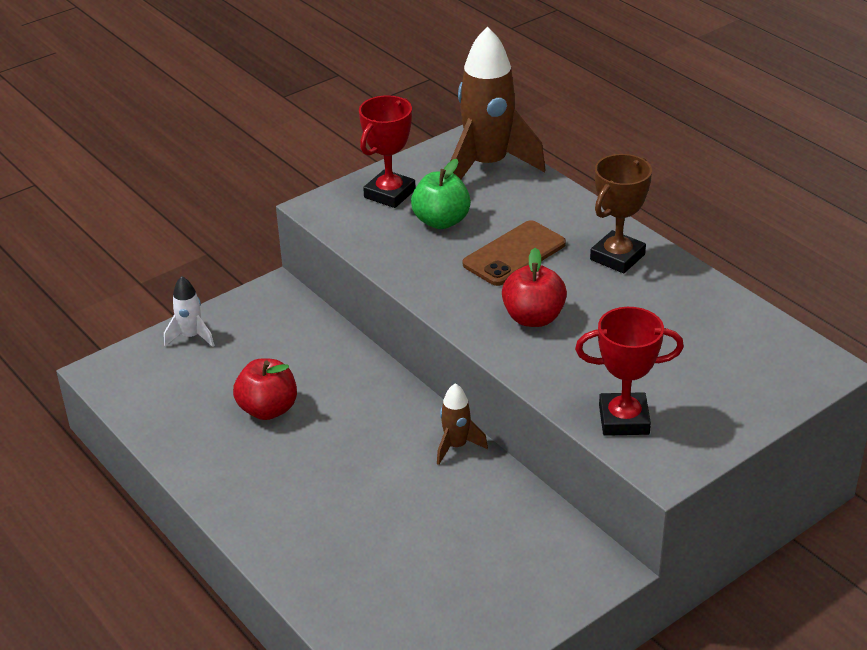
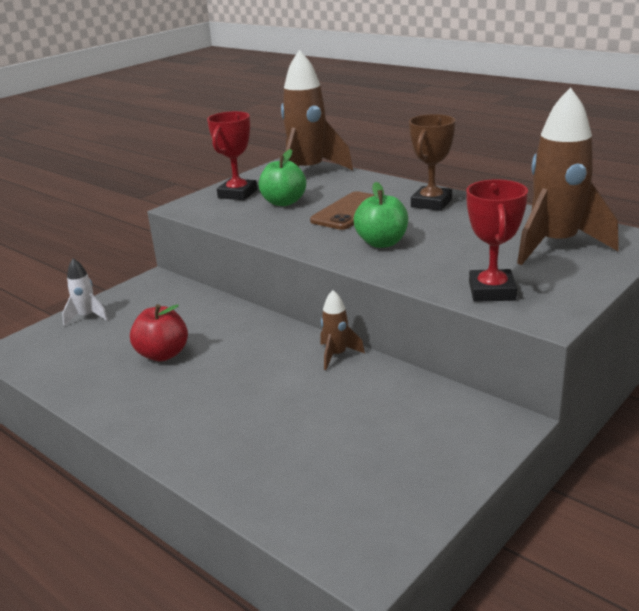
camera: 10 degrees left, 10 degrees down
red apple [502,248,567,327] -> green apple [354,182,408,248]
red trophy [575,307,684,436] -> red trophy turned 75 degrees counterclockwise [466,180,528,302]
none -> brown rocket [517,87,619,265]

